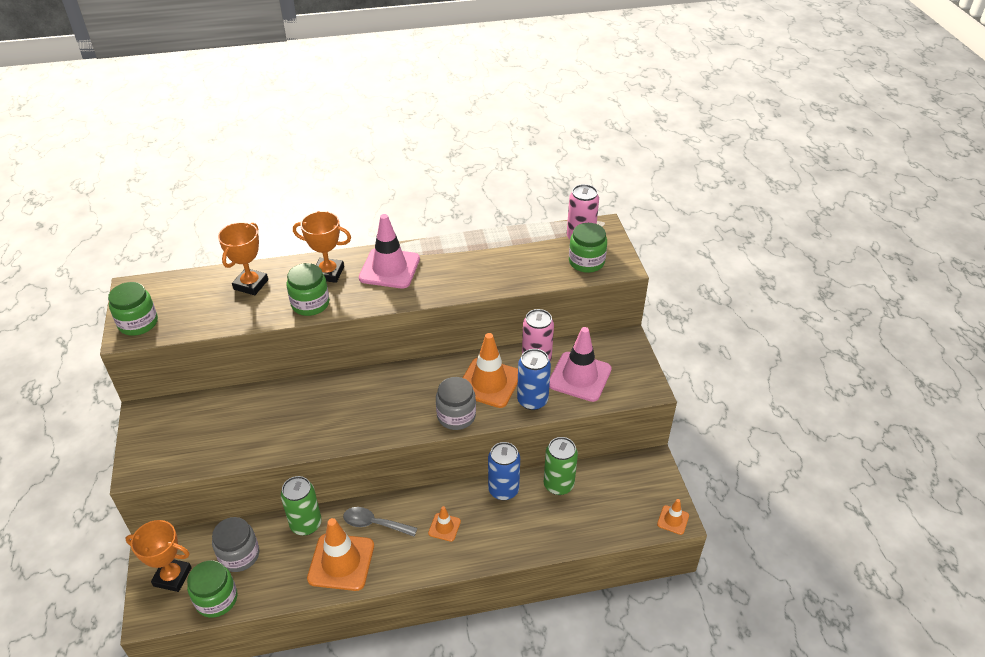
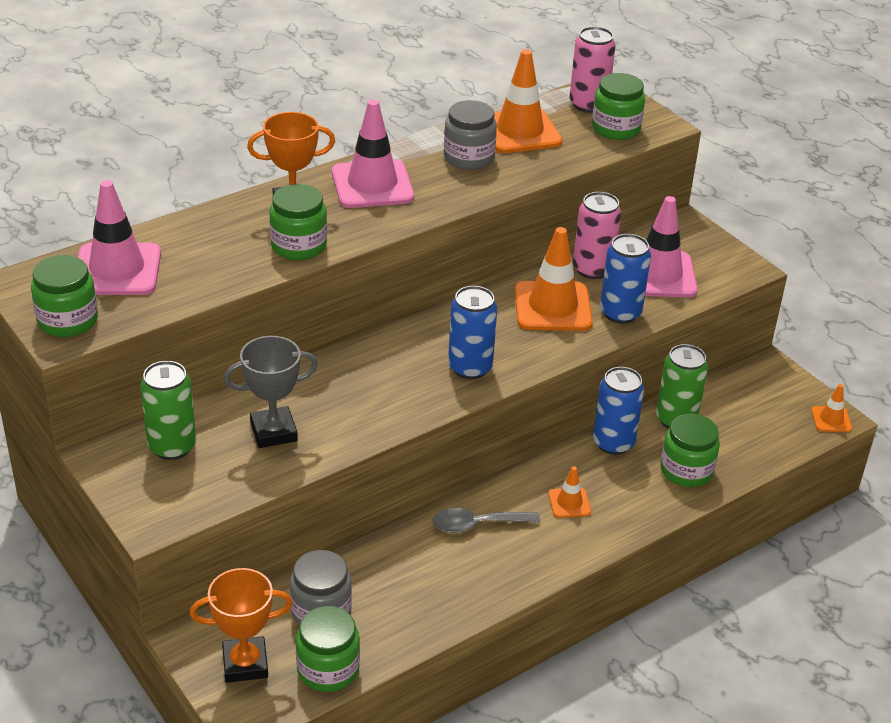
camera: 25 degrees left, 5 degrees down
orange trophy [218,222,268,295] -> none
green can [281,476,322,536] -> green can moved to [140,361,196,460]
orange traffic cone [307,518,374,591] -> orange traffic cone moved to [494,49,562,153]
grey jar [436,377,476,430] -> grey jar moved to [444,100,497,170]
none -> pink traffic cone [78,180,161,295]
none -> grey trophy [224,336,318,448]
none -> blue can [448,286,497,379]
none -> green jar [660,414,720,487]

